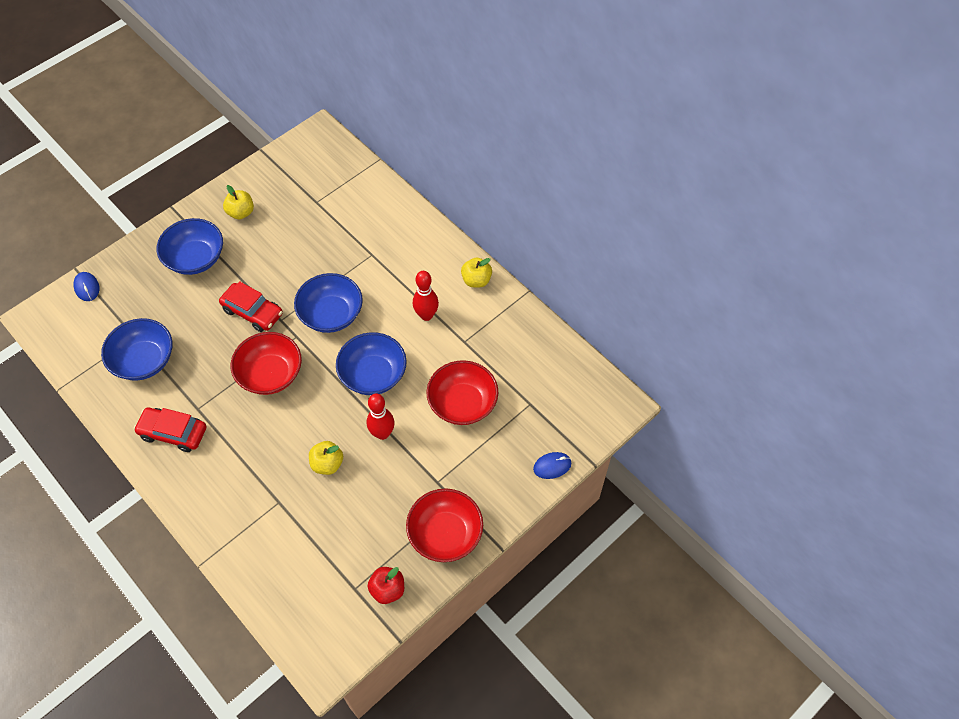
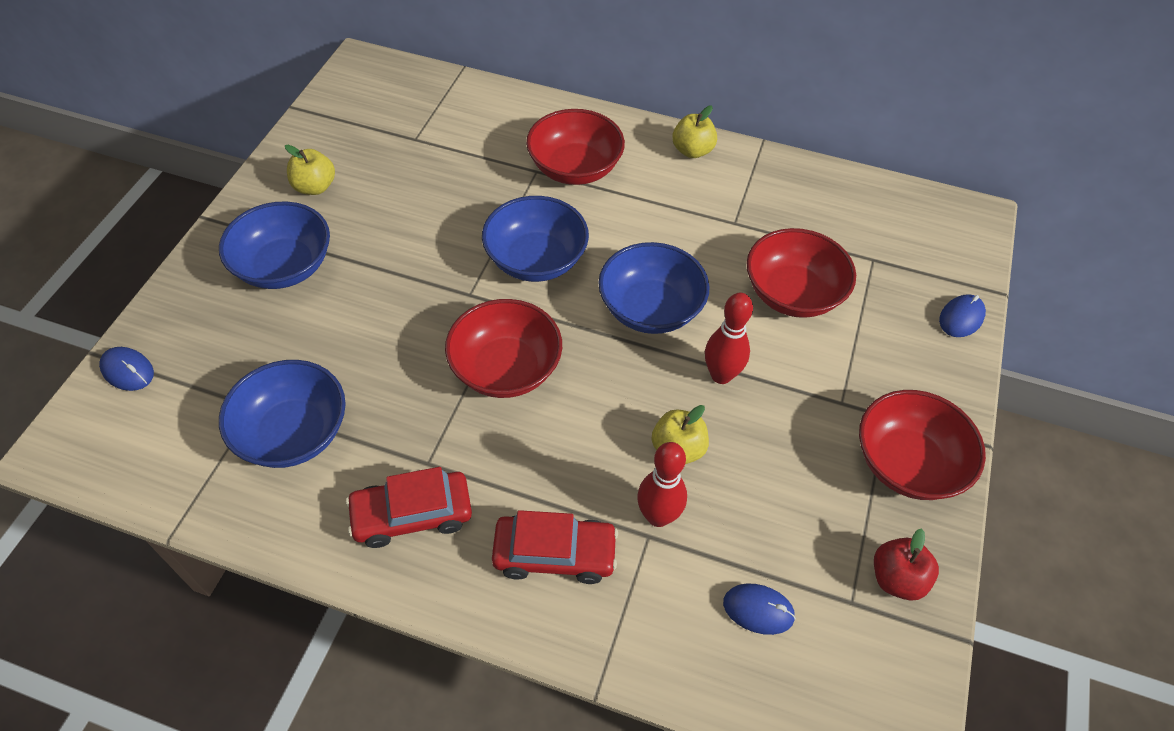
camera: 30 degrees left, 5 degrees down
red car [219,281,283,332] -> red car moved to [492,510,618,584]
red bowling pin [413,271,439,321] -> red bowling pin moved to [637,442,687,527]
none -> red bowl [526,109,625,185]
none -> blue mouse [723,584,796,635]

